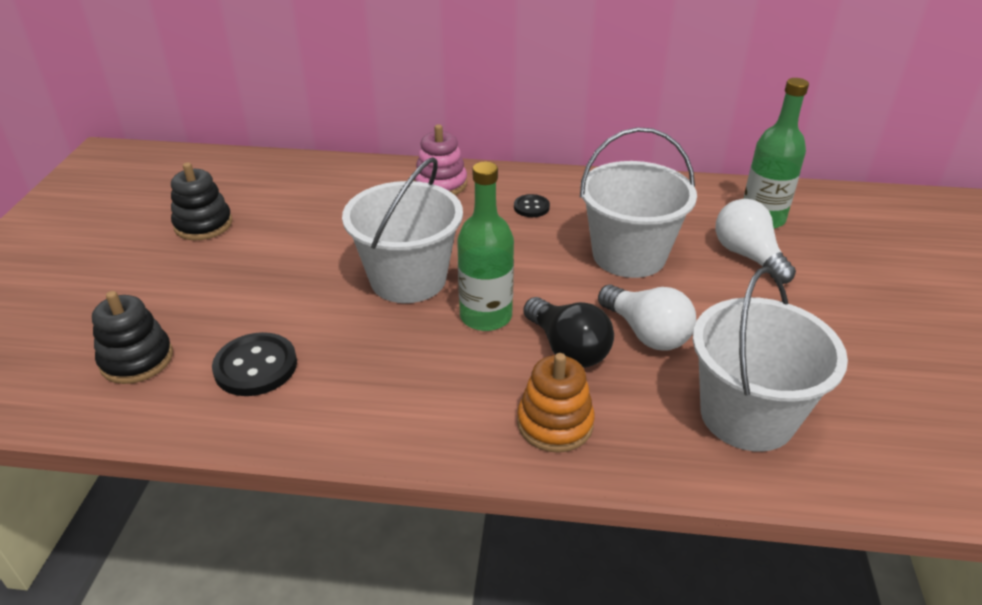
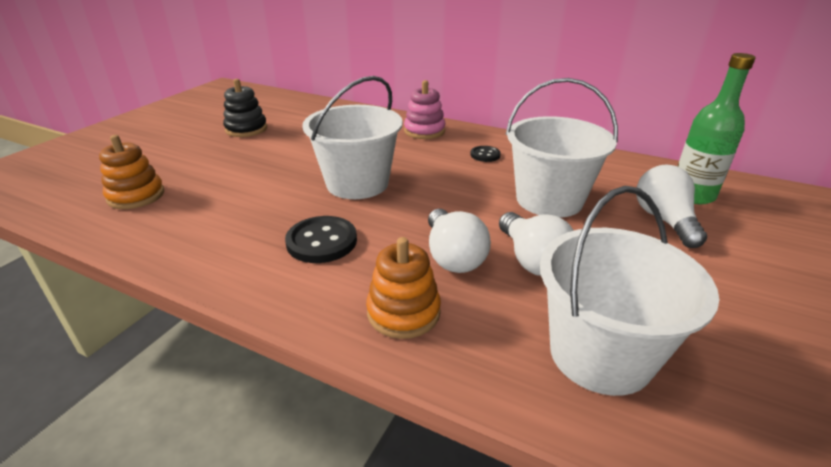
camera: 20 degrees right, 5 degrees down
black stacking toy [92,291,173,384] -> orange stacking toy [99,135,164,209]
black button [212,332,297,396] -> black button moved to [285,216,357,263]
green bottle [457,161,514,331] -> none
black light bulb [523,297,614,368] -> white light bulb [428,209,491,273]

